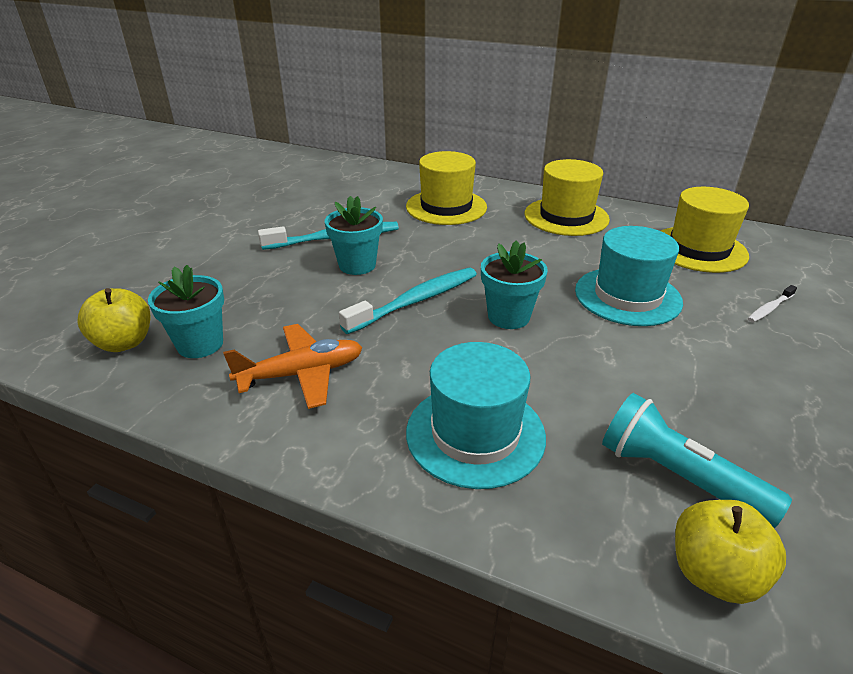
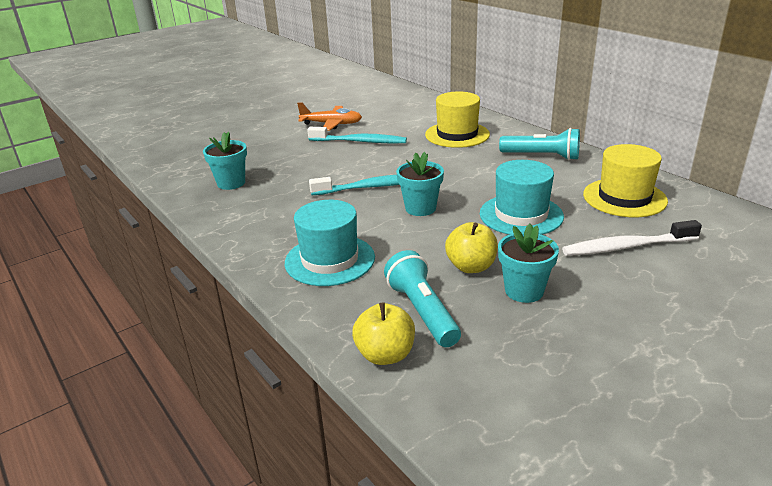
camera: 30 degrees right, 5 degrees down
yellow apple [78,288,151,352] -> yellow apple moved to [445,222,498,273]
orange plane [223,324,363,409] -> orange plane moved to [297,102,362,131]
turquoise flower pot [325,196,383,275] -> turquoise flower pot moved to [498,224,559,303]
yellow hat [525,159,610,236] -> turquoise flashlight [499,128,580,160]
white toothbrush [748,285,797,322] -> white toothbrush [562,220,702,256], size x2.05

